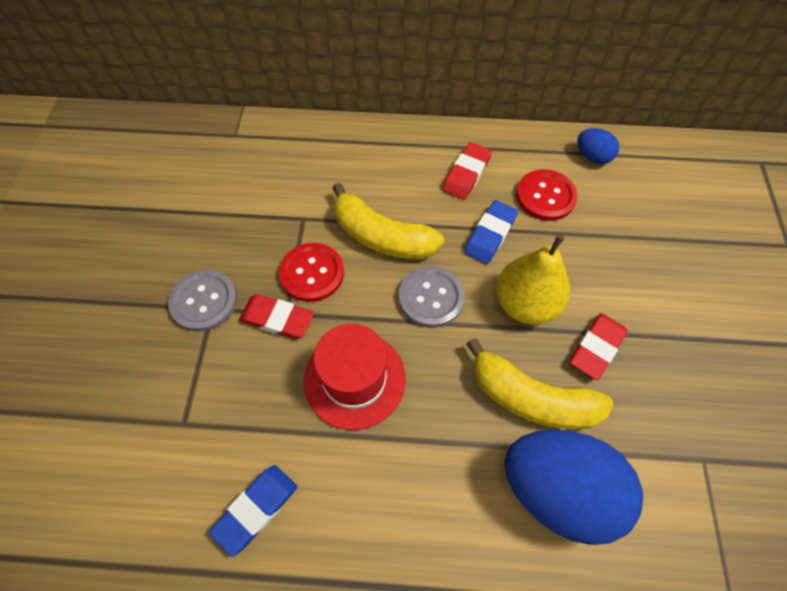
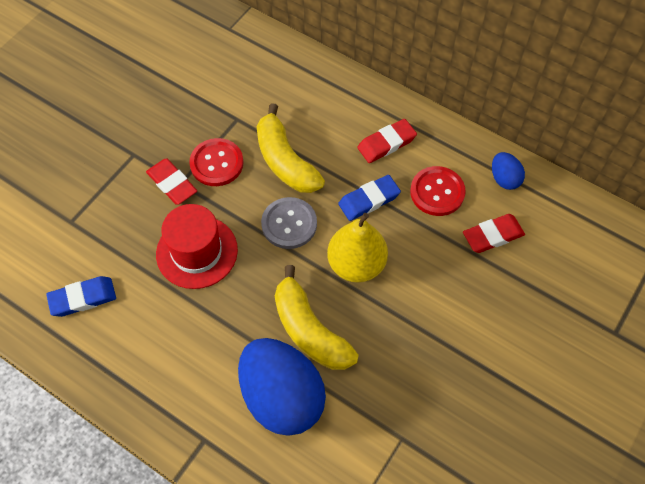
camera: 30 degrees right, 0 degrees up
grey button [168,270,237,332] -> none
red eraser [570,313,628,380] -> red eraser moved to [463,214,525,253]

